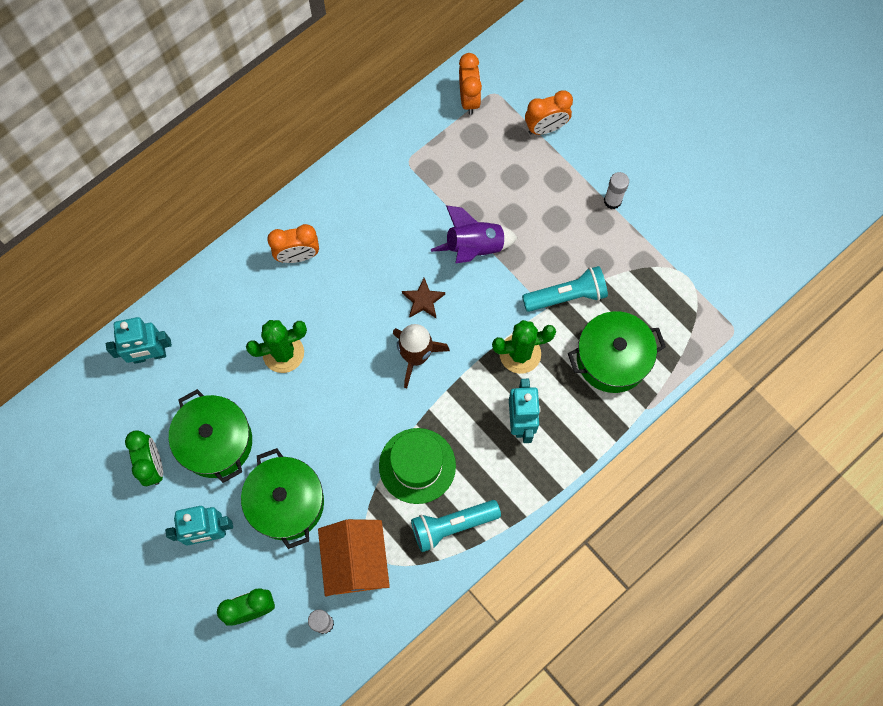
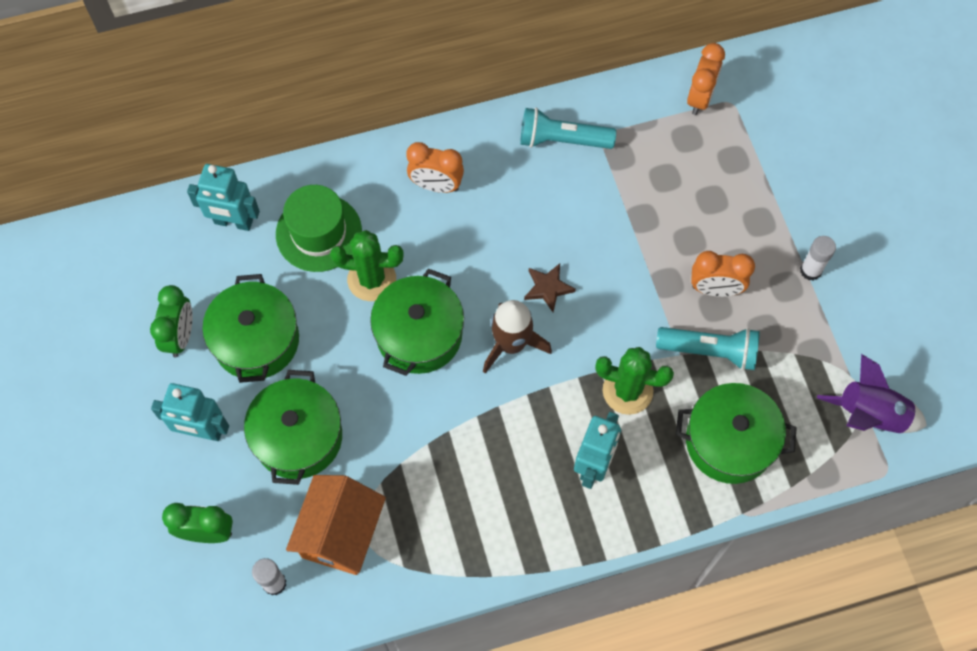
camera: 25 degrees right, 5 degrees down
green hat [379,428,456,504] -> green hat moved to [276,185,362,272]
turquoise flashlight [411,500,501,552] -> turquoise flashlight moved to [520,108,616,149]
purple rocket [431,205,518,264] -> purple rocket moved to [817,354,927,433]
orange clock [525,90,573,135] -> orange clock moved to [691,251,755,297]
none -> green pot [370,269,464,376]

